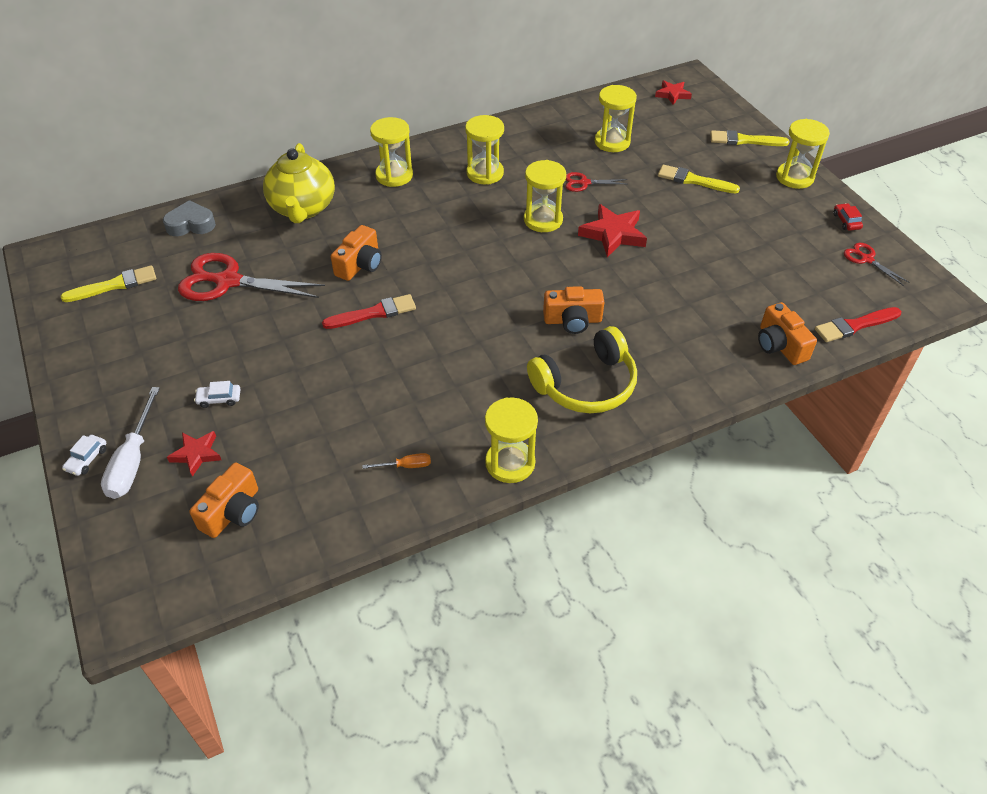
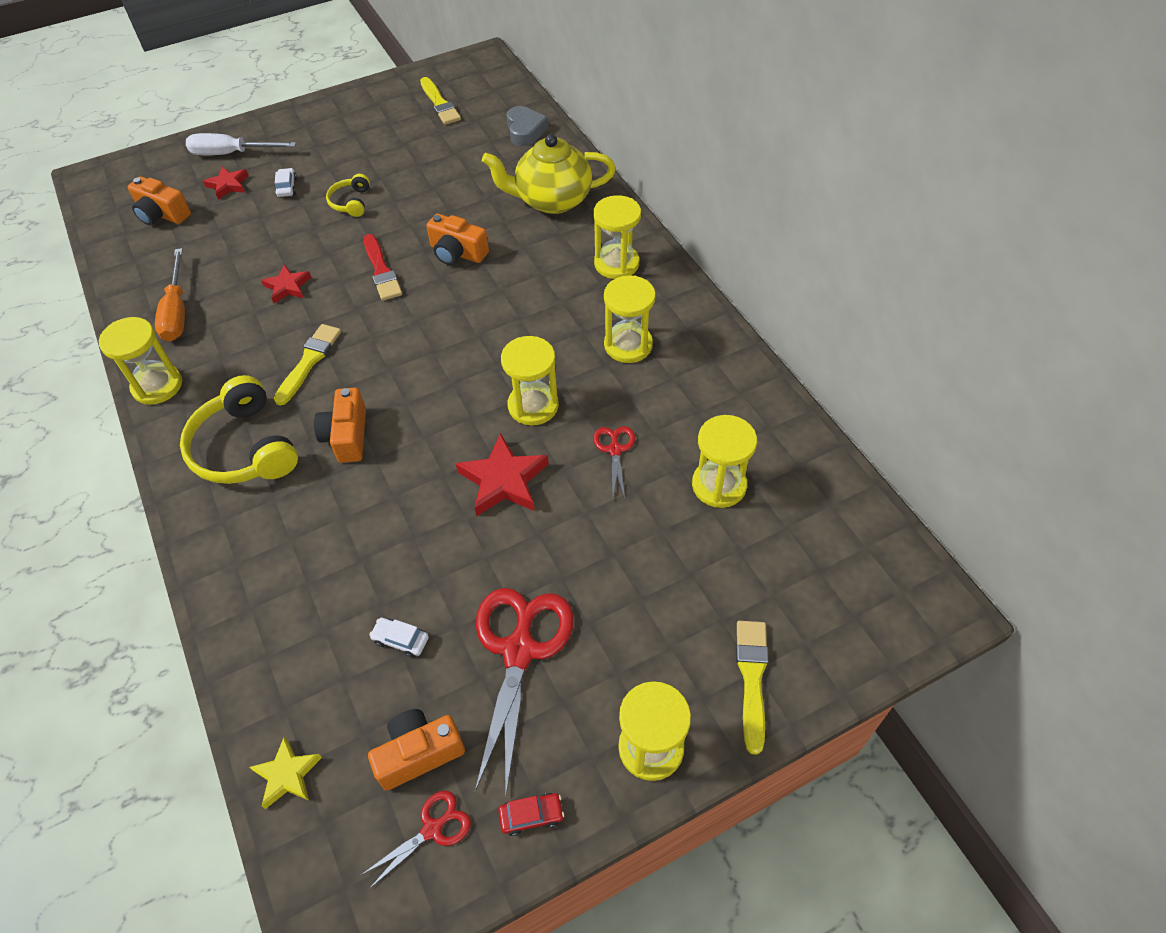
camera: 90 degrees right, 5 degrees up
white car [62,435,107,476] -> white car moved to [369,618,429,658]
red scissors [178,253,325,301] -> red scissors moved to [475,588,574,794]
orange screwdriver [362,453,431,469] -> orange screwdriver [155,248,185,342], size x2.00
red star [655,81,692,105] -> red star moved to [261,264,311,304]
yellow brush [658,165,740,194] -> yellow brush moved to [274,324,341,406]
orange camera [758,302,817,365] -> orange camera moved to [368,709,465,790]
red brush [815,307,901,342] -> yellow star [249,736,322,809]
none -> yellow headphones [326,174,370,217]

